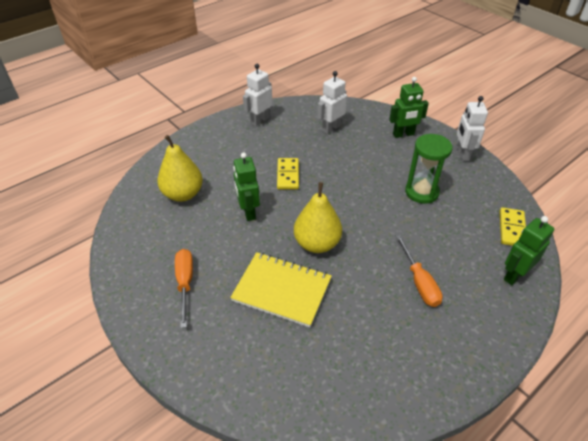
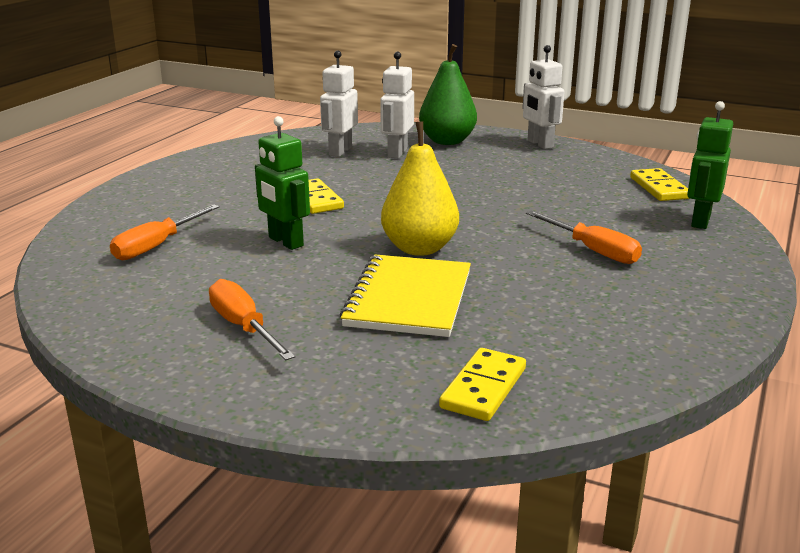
camera: 25 degrees left, 20 degrees down
yellow pear [157,135,203,202] -> orange screwdriver [110,205,220,260]
yellow notebook [230,252,332,327] -> yellow notebook turned 75 degrees counterclockwise [340,255,471,337]
white robot [243,64,272,126] -> white robot moved to [380,52,414,158]
green robot [389,77,429,138] -> green pear [419,44,477,145]
green hourglass [405,134,452,204] -> none
none -> yellow domino [439,348,526,421]

